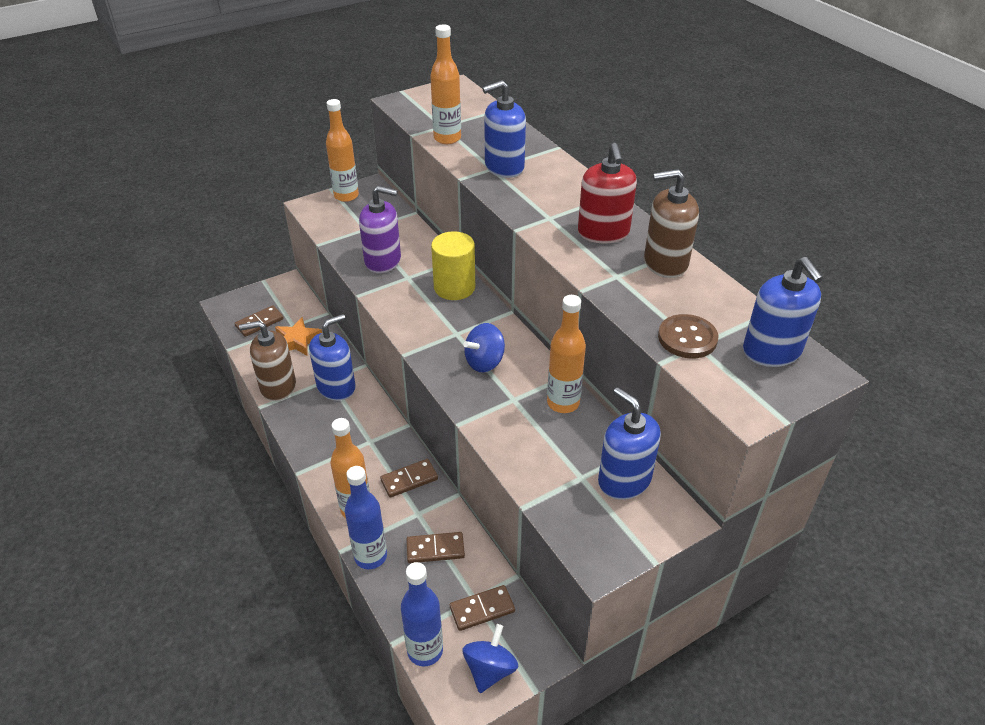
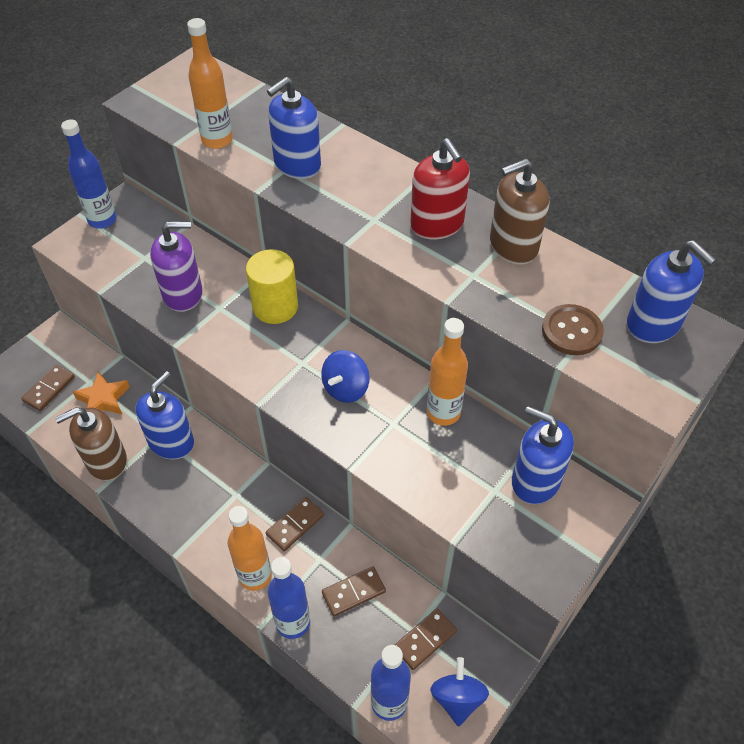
camera: 20 degrees left, 10 degrees up
orange bottle [326,99,359,202] -> blue bottle [61,119,117,229]

